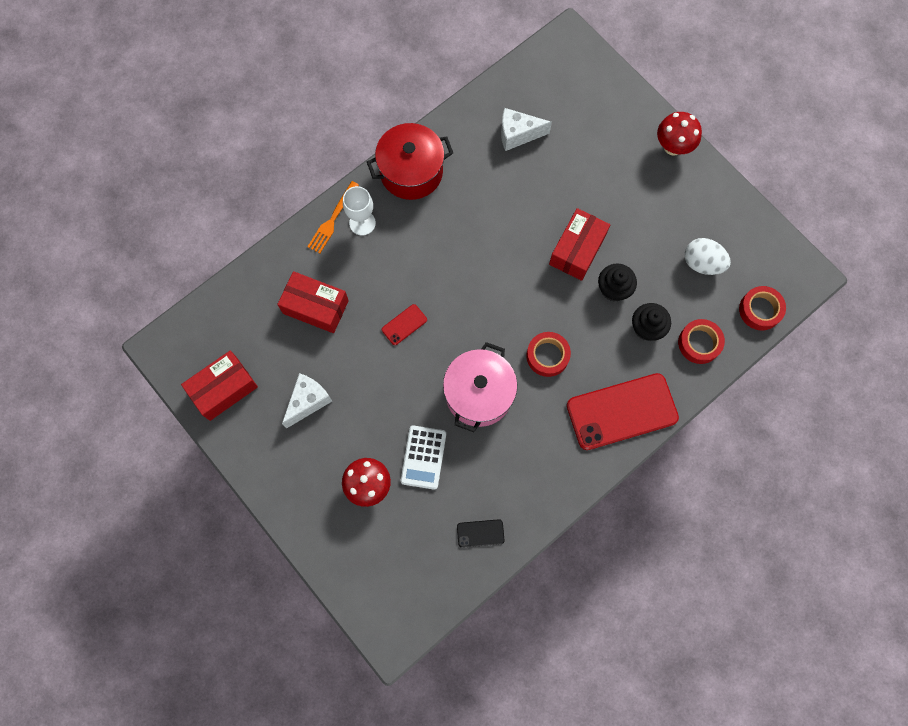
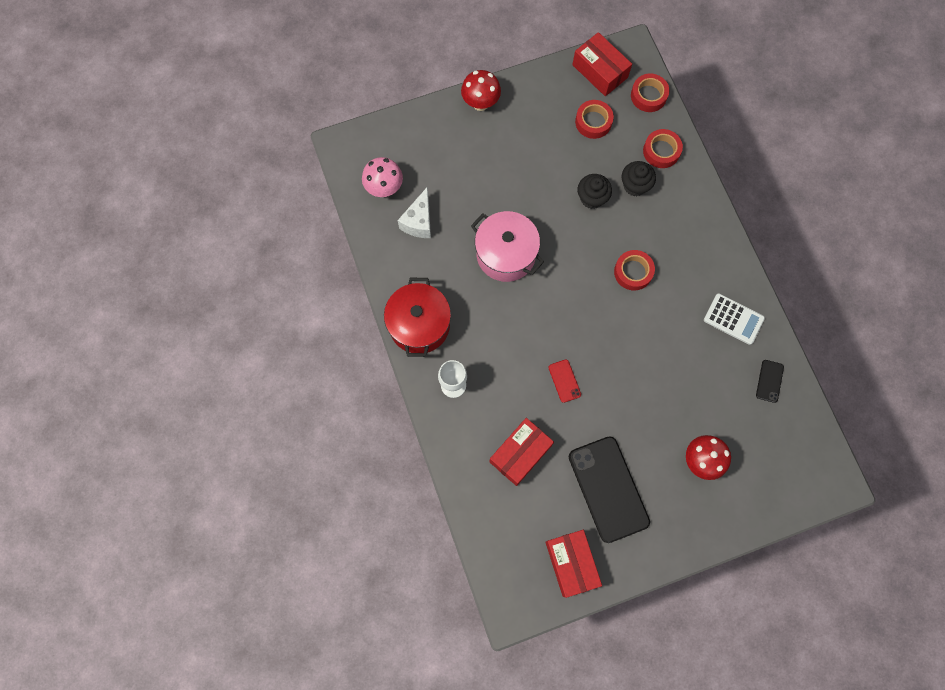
camera: 70 degrees left, 0 degrees up
white cheese [282,373,332,429] -> black phone [569,436,650,543]
orange fork [307,181,359,253] -> none
white calculator [401,425,446,490] -> white calculator moved to [704,294,765,345]
pink pot [443,342,517,432] -> pink pot moved to [471,211,544,282]
red box [549,208,610,281] -> red box moved to [572,32,632,96]
red phone [567,373,679,450] -> none
white egg [685,238,731,275] -> red tape [575,100,614,139]
none -> pink mushroom [362,157,403,197]

